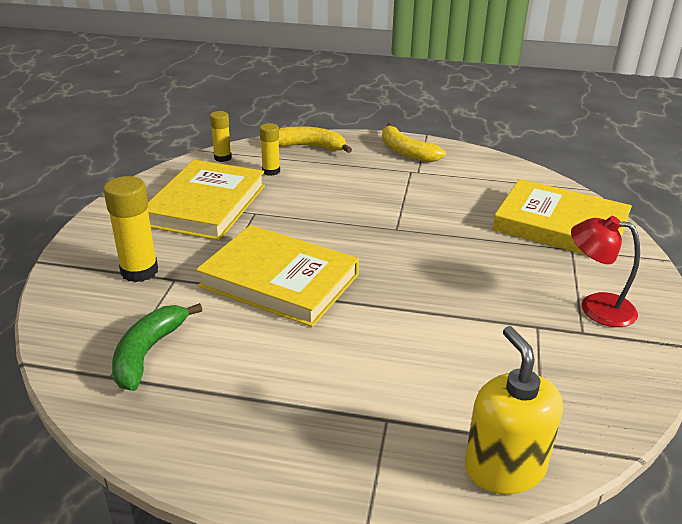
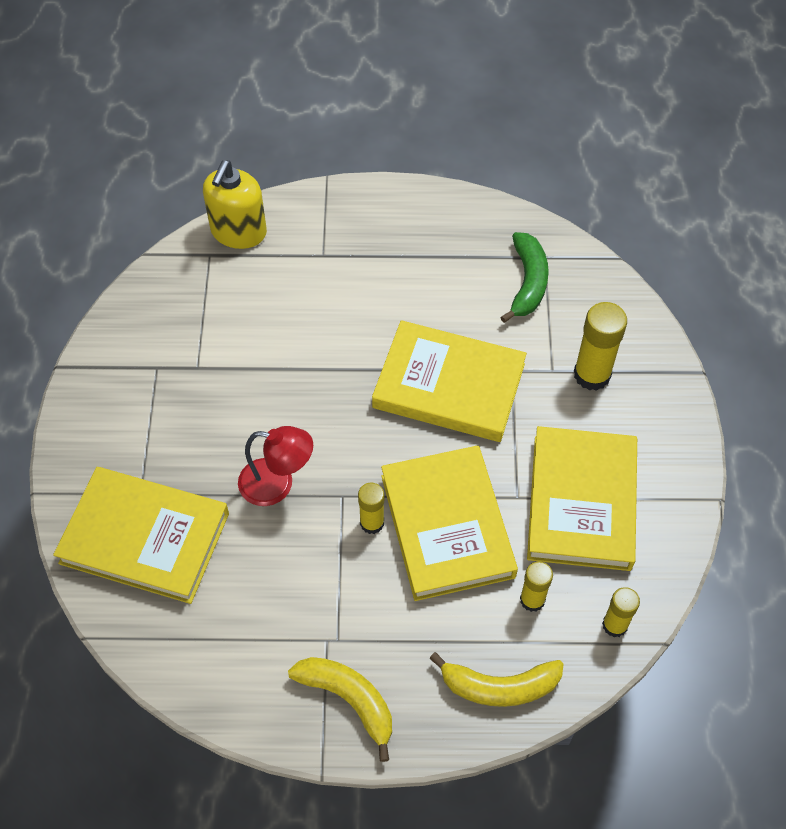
camera: 170 degrees right, 25 degrees up
yellow soap dispenser [465,326,563,494] -> yellow soap dispenser turned 45 degrees clockwise [203,160,267,249]
red lamp [571,216,640,327] -> red lamp moved to [238,426,313,506]
none -> yellow glue stick [358,483,384,534]
none -> yellow book [381,445,518,601]

